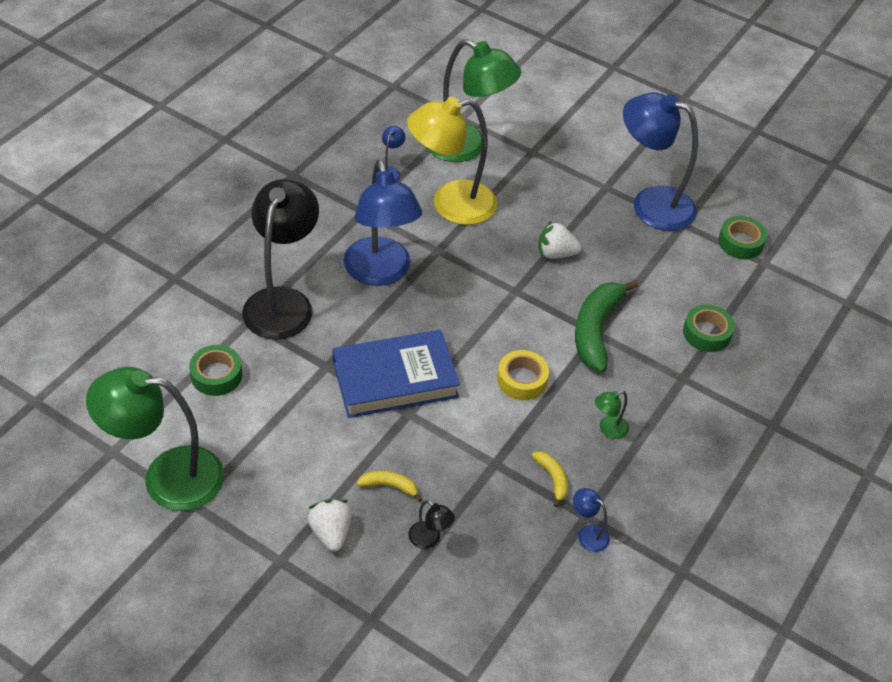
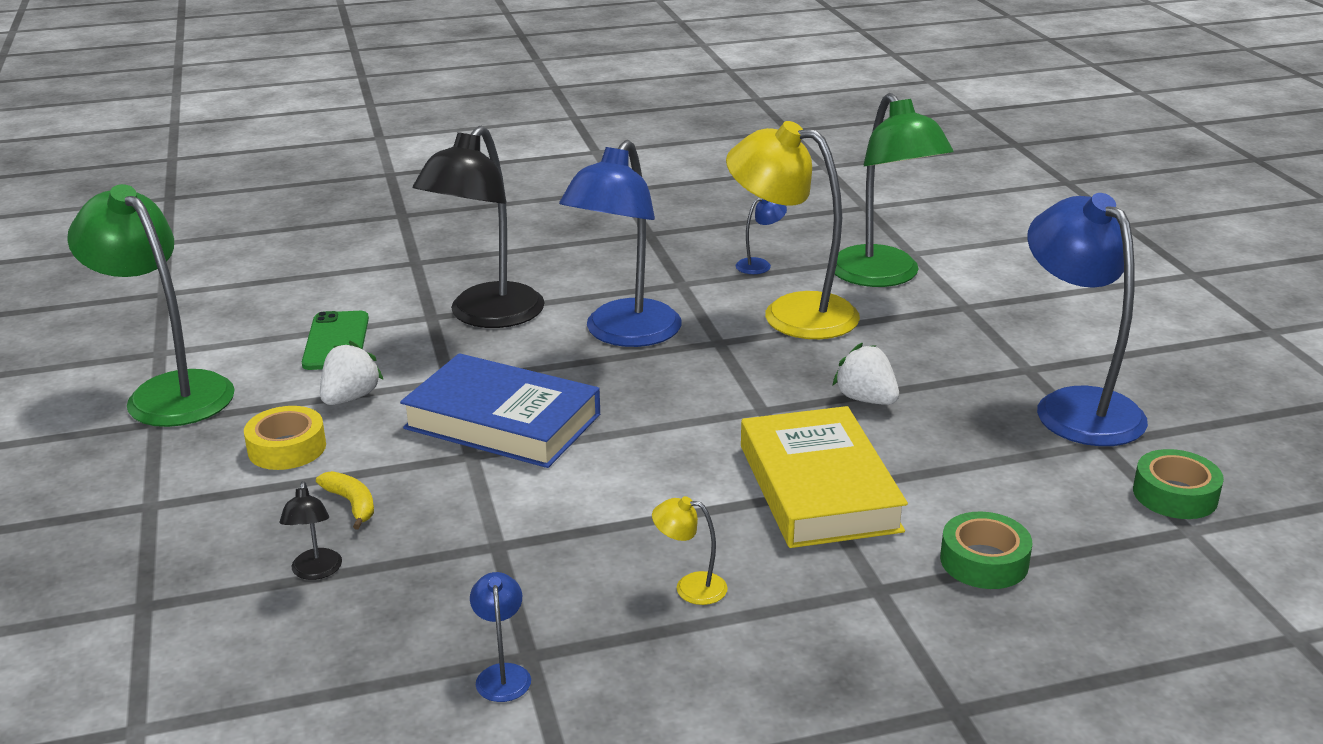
camera: 45 degrees right, 20 degrees down
green tape [189,345,242,396] -> green phone [302,311,369,370]
black lamp [242,179,319,340] -> black lamp turned 150 degrees clockwise [413,126,545,328]
white strawberry [308,499,352,551] -> white strawberry moved to [320,341,384,405]
yellow tape [497,350,549,400] -> yellow tape moved to [244,406,326,470]
yellow banana [532,451,568,507] -> none
green banana [575,280,638,372] -> yellow book [741,406,908,548]
green lamp [595,390,629,439] -> yellow lamp [652,496,728,605]

